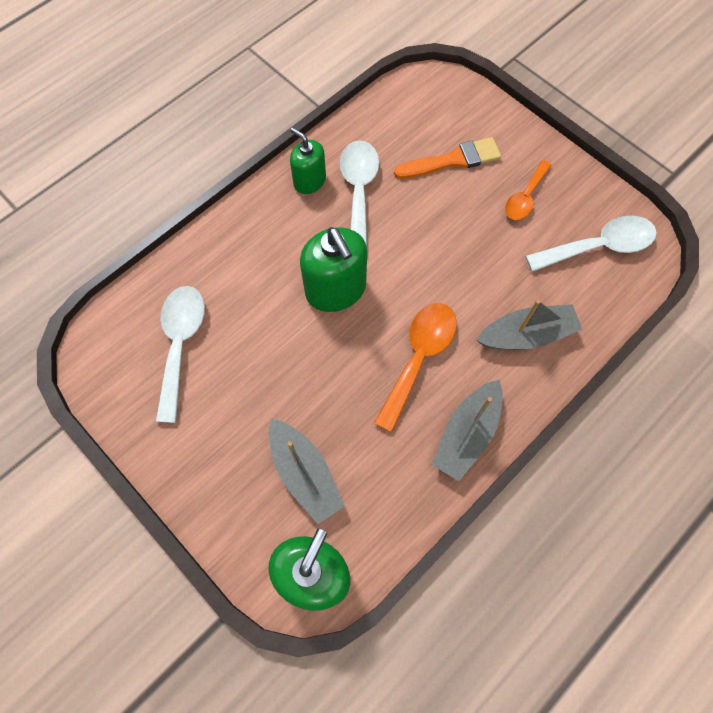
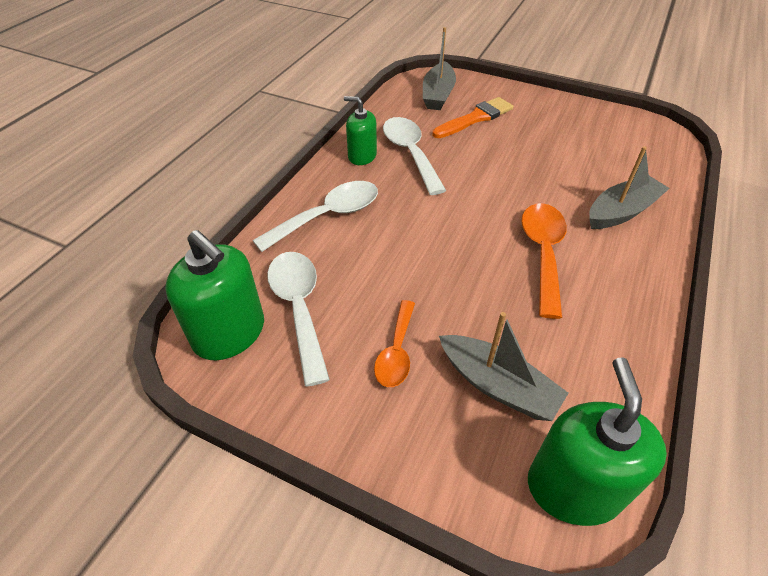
camera: 20 degrees left, 20 degrees down
green soap dispenser [300,227,367,312] -> green soap dispenser moved to [165,230,264,360]
grey boat [432,380,503,481] -> grey boat moved to [423,27,456,110]
orange spoon [505,160,552,220] -> orange spoon moved to [374,300,415,387]
white spoon [525,215,657,272] -> white spoon moved to [252,181,378,252]

